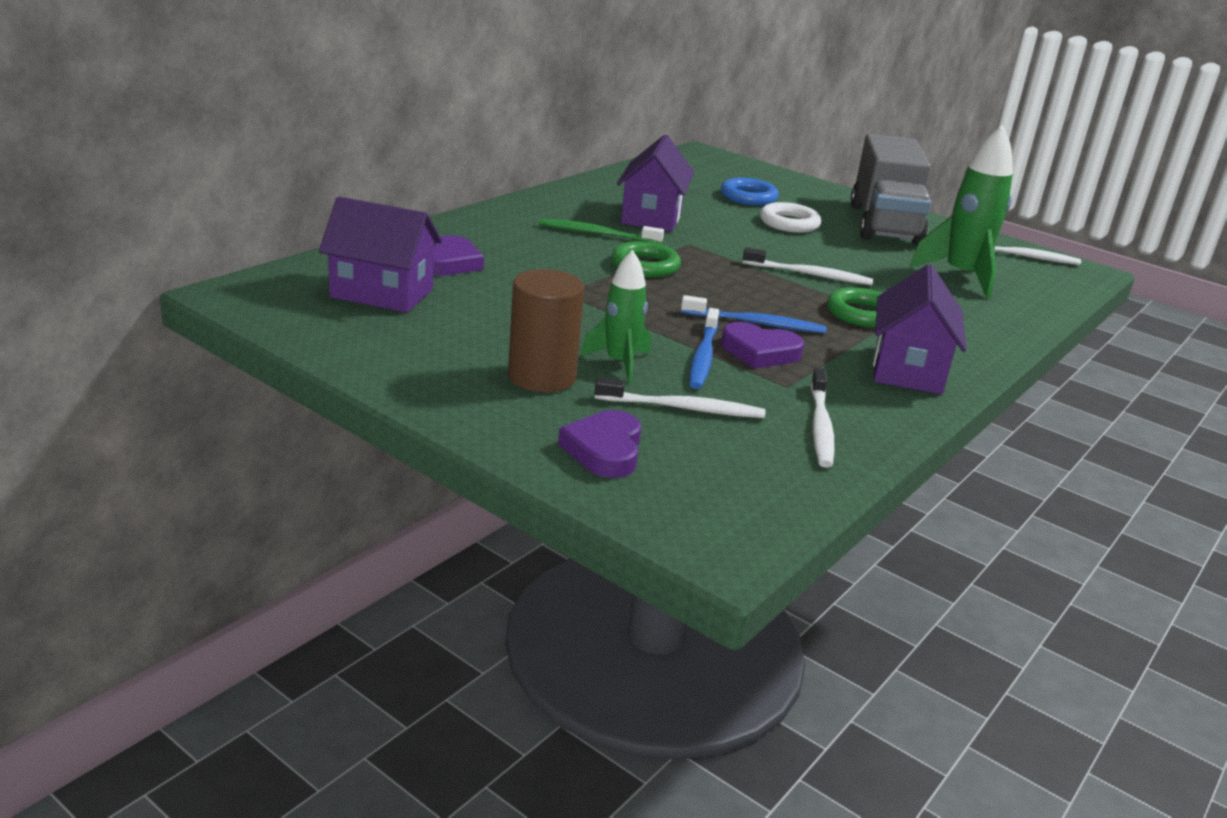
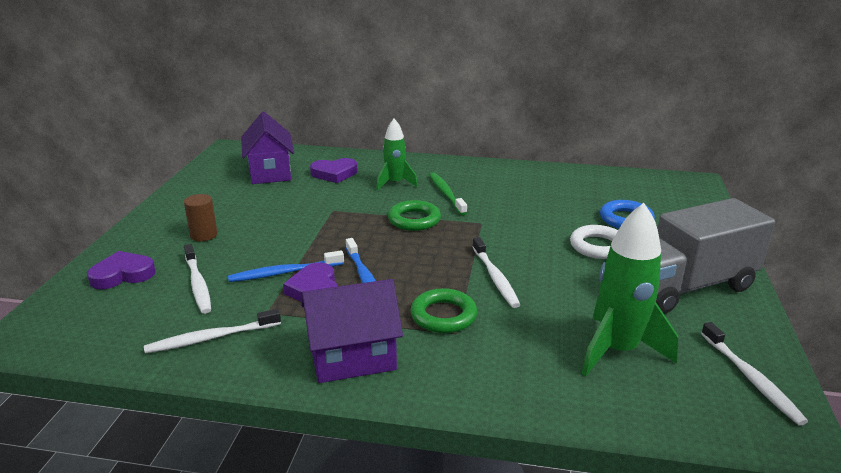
camera: 65 degrees right, 0 degrees up
brown cylinder [508,269,584,393] -> brown cylinder [184,194,218,242], size x0.62
green rocket [580,250,650,383] -> green rocket moved to [376,119,418,191]
purple house [617,135,694,232] -> none

